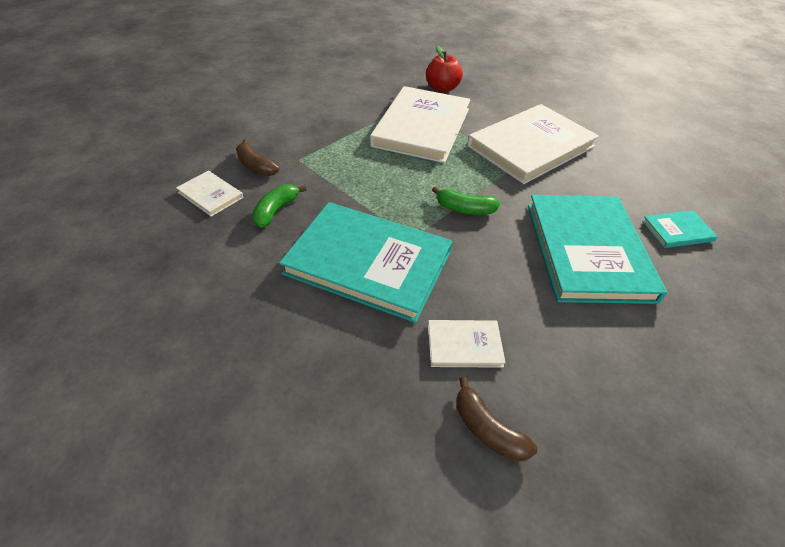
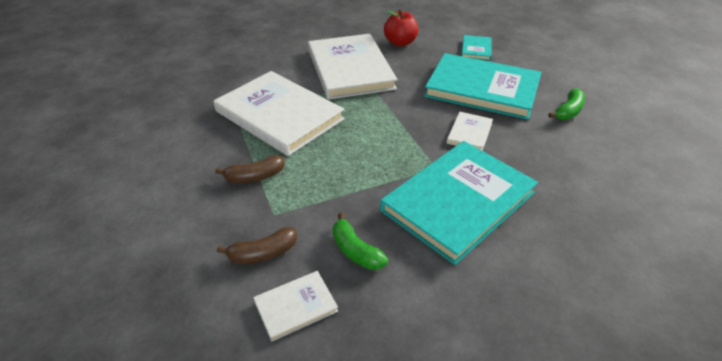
camera: 65 degrees left, 5 degrees down
red apple [426,46,463,93] -> red apple moved to [384,9,418,46]
white book [428,320,506,368] -> white book moved to [447,112,493,151]
green banana [432,186,500,215] -> green banana moved to [548,88,585,120]
brown banana [456,377,537,462] -> brown banana moved to [215,155,285,183]

